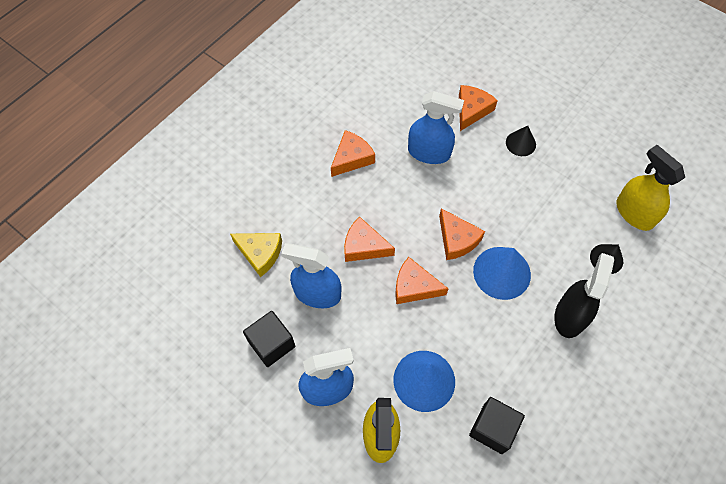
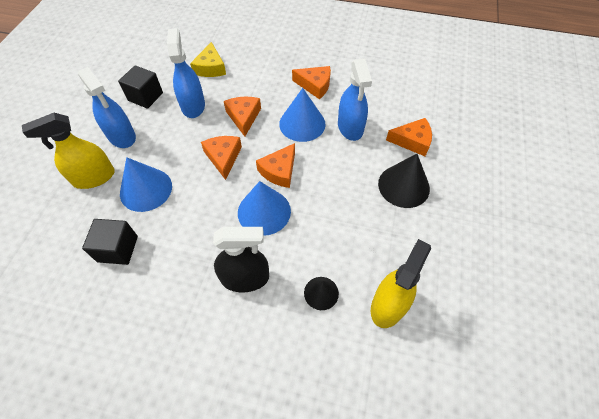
camera: 65 degrees right, 5 degrees down
black cone [506,126,536,156] -> black cone [378,154,430,208], size x1.72
none -> blue cone [279,88,326,142]

